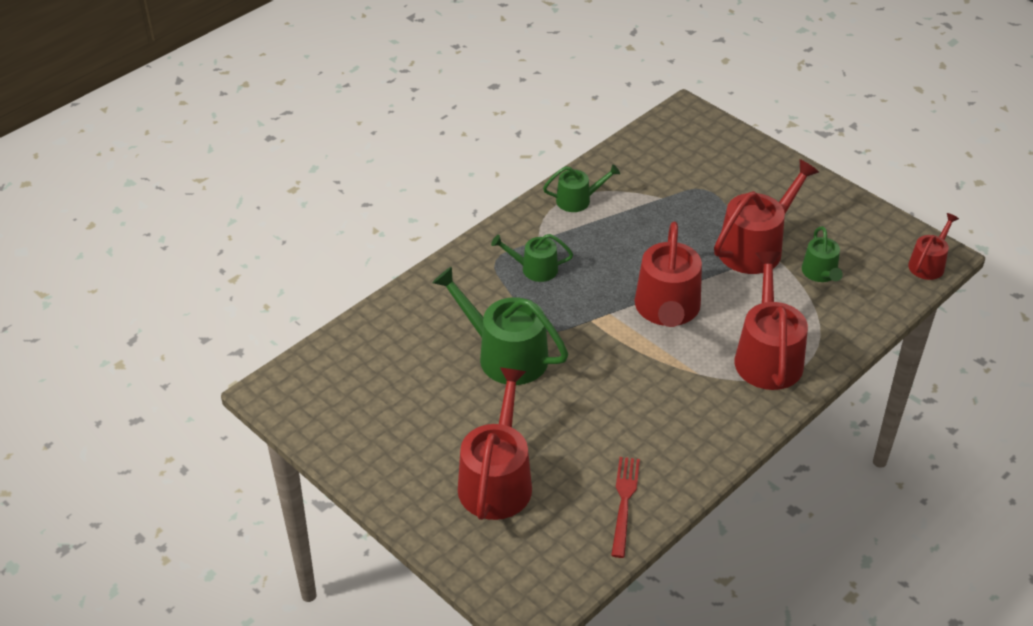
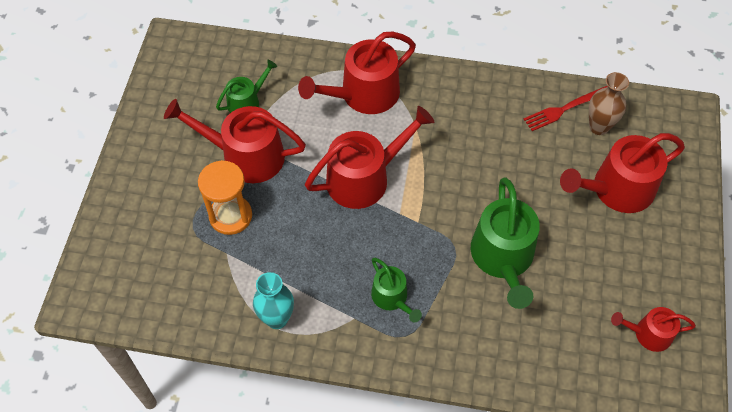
camera: 125 degrees left, 15 degrees up
green watering can [543,164,620,212] -> turquoise vase [253,272,294,329]
red watering can [908,213,959,280] -> red watering can moved to [611,307,696,352]
none -> orange hourglass [198,160,252,235]
none -> brown vase [589,72,629,135]

